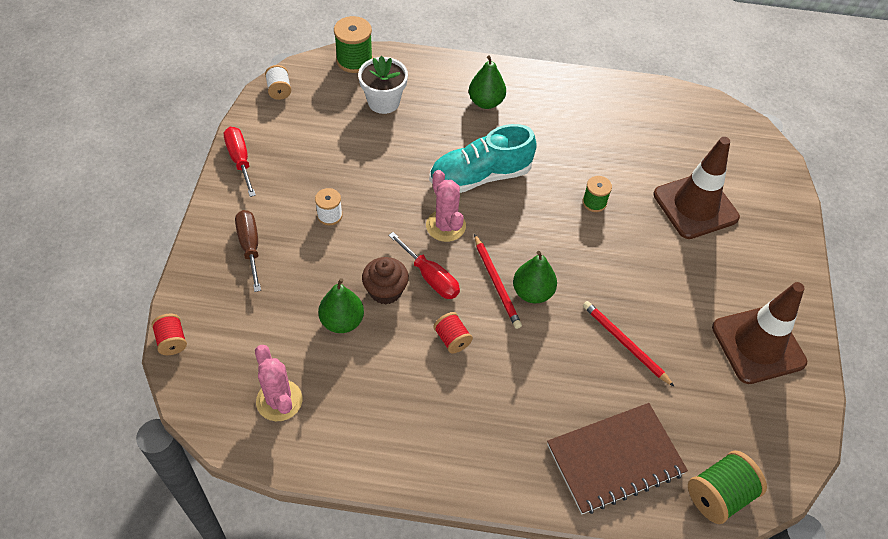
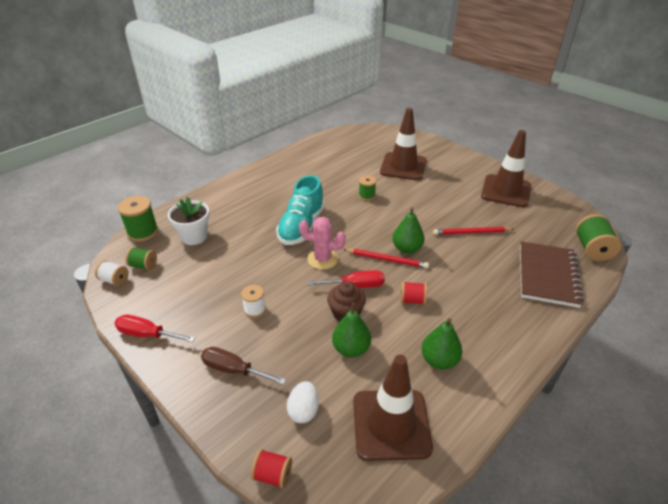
camera: 50 degrees left, 15 degrees down
pink cactus [255,345,302,421] -> brown traffic cone [353,355,433,461]
green pear [469,56,506,109] -> green pear moved to [421,318,462,370]
none -> green spool [125,247,157,270]
none -> white egg [287,381,319,423]

